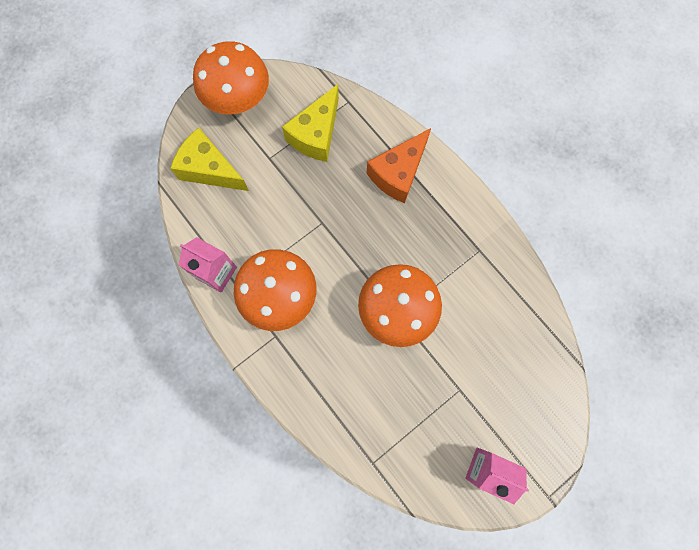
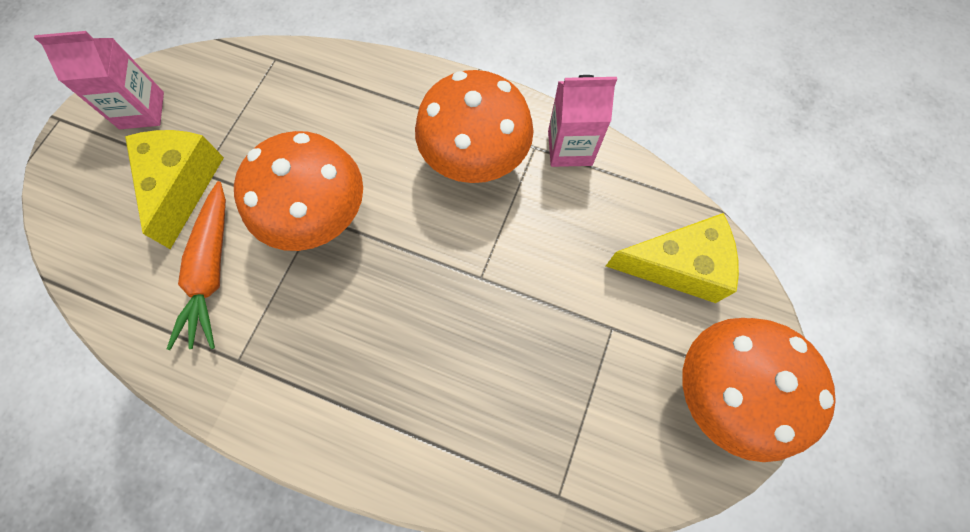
camera: 150 degrees right, 5 degrees down
yellow cheese [282,84,339,162] -> yellow cheese moved to [125,130,224,249]
orange cheese [367,128,431,203] -> none
none -> orange carrot [167,181,226,350]

